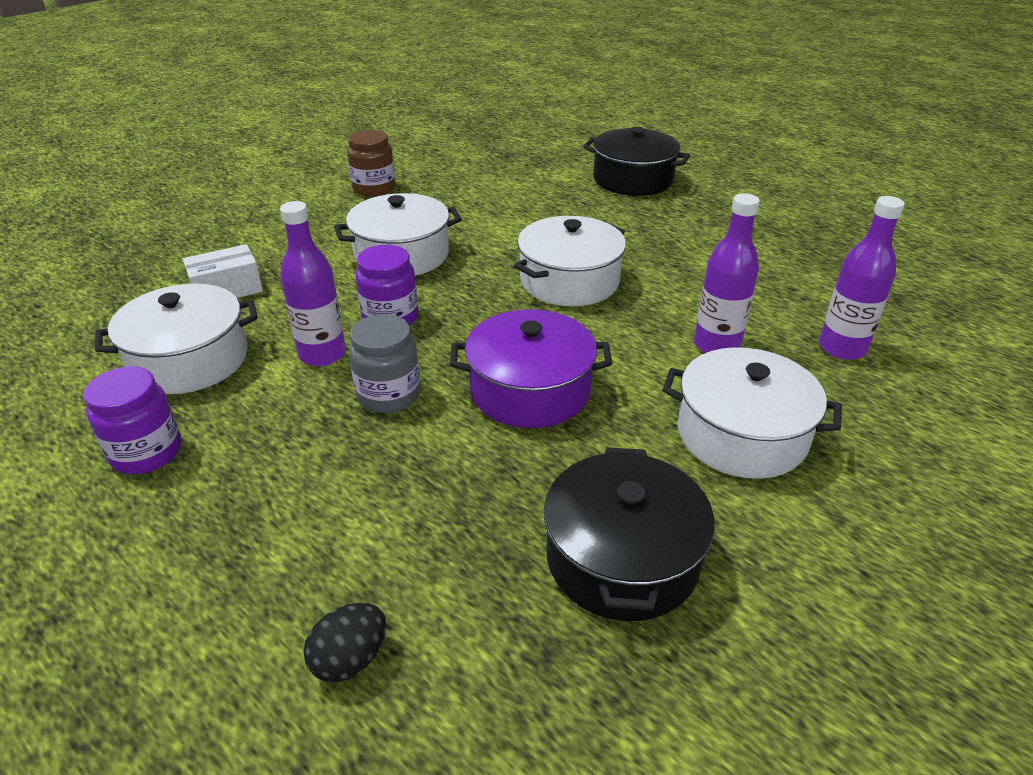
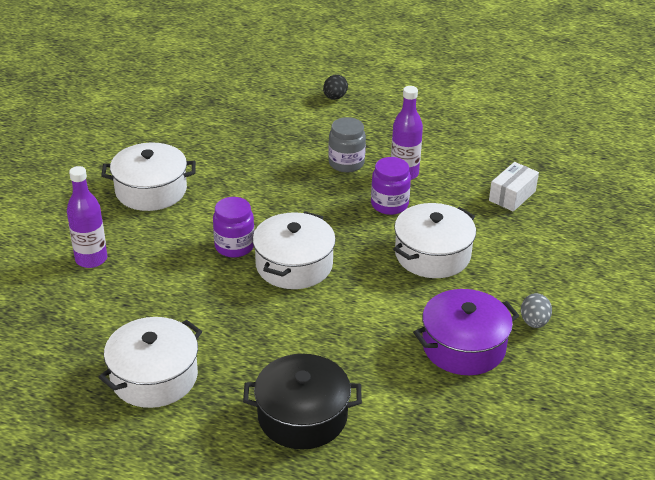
camera: 155 degrees right, 0 degrees up
purple jar [83,366,181,474] -> purple jar moved to [213,197,254,258]
white pot [95,283,258,394] -> white pot moved to [99,317,202,408]
black egg [303,603,386,683] -> black egg moved to [323,74,348,100]
brown jar [347,130,396,197] -> grey egg [521,293,552,328]
purple pot [450,309,612,428] -> purple pot moved to [413,289,519,375]
black pot [544,447,715,621] -> none
purple bottle [694,193,760,353] -> none

